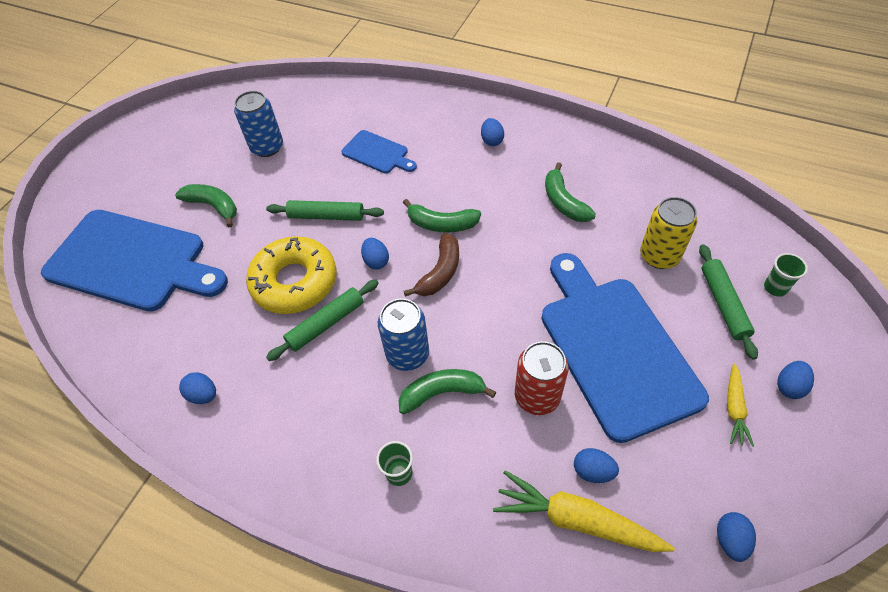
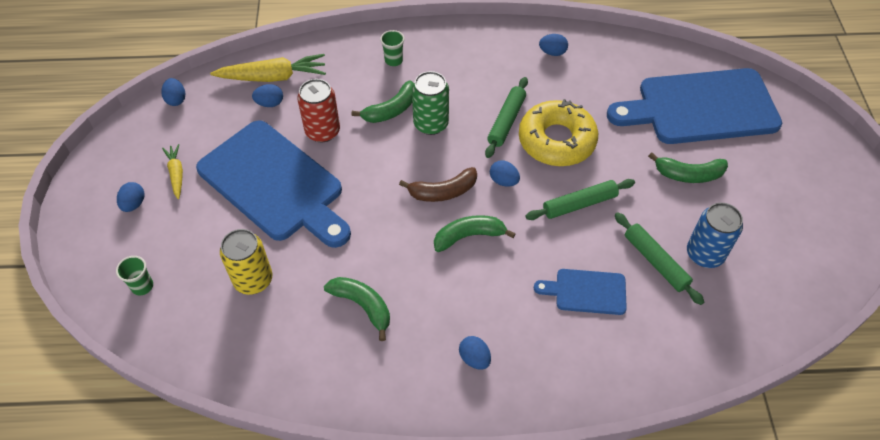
camera: 150 degrees right, 0 degrees up
blue can [378,299,429,371] -> green can [412,71,449,135]
brown banana [404,233,459,297] -> brown banana turned 105 degrees counterclockwise [399,167,477,202]
green rolling pin [699,244,758,360] -> green rolling pin moved to [615,212,704,305]

